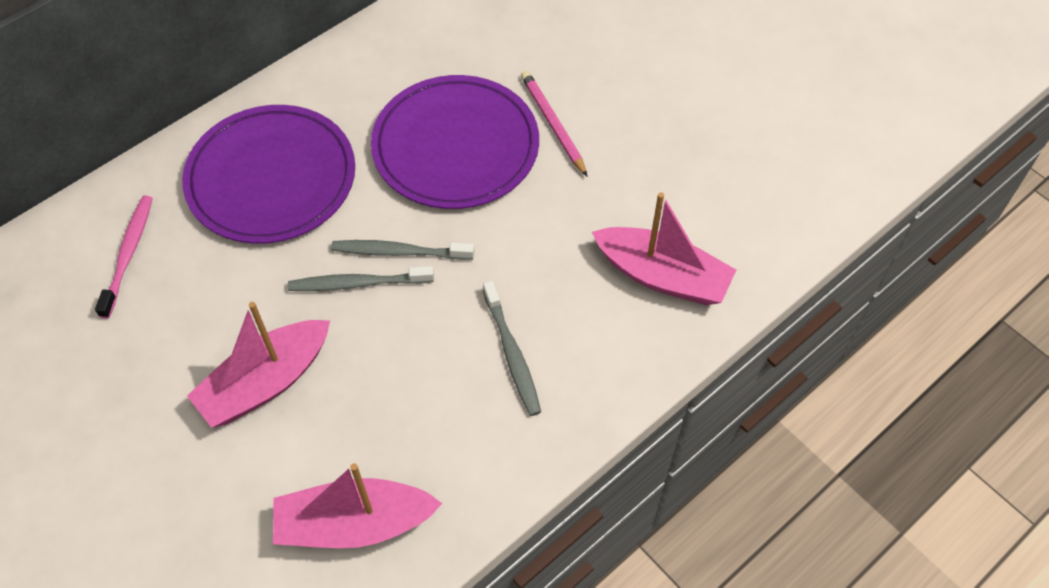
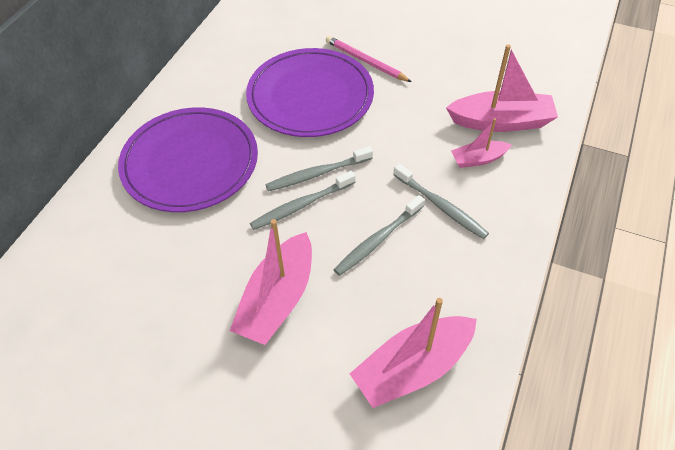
camera: 25 degrees left, 5 degrees down
pink toothbrush [95,195,153,318] -> none
none -> grey toothbrush [333,195,425,276]
none -> pink boat [451,118,512,168]

